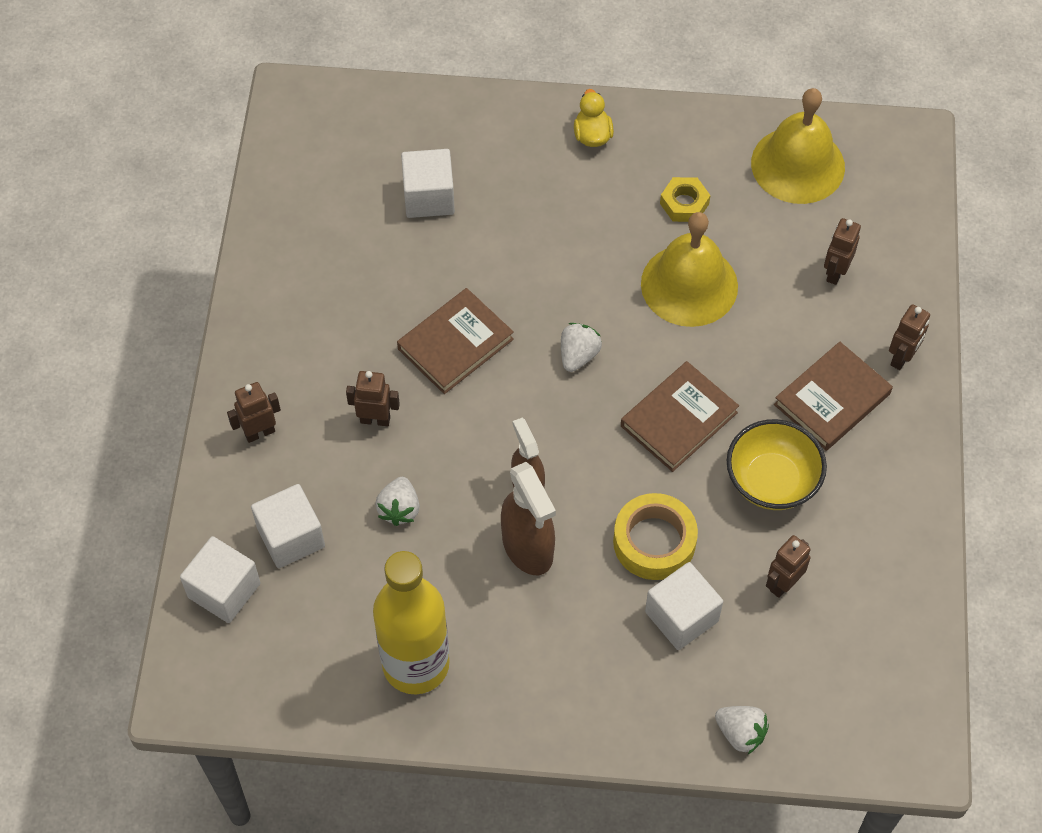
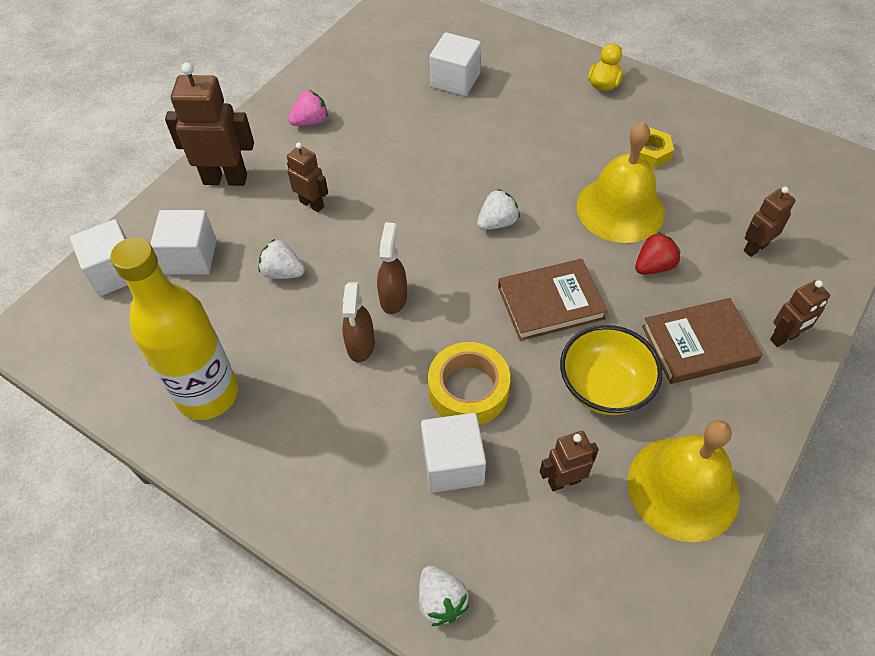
camera: 30 degrees right, 5 degrees down
brown robot [227,382,281,443] -> brown robot [165,63,254,186], size x1.75
white strawberry [375,477,420,526] -> white strawberry turned 75 degrees clockwise [258,239,305,279]
brown book [397,288,514,394] -> none
brown spray bottle [501,462,556,575] -> brown spray bottle [342,282,375,362], size x0.66
yellow bell [751,88,845,204] -> yellow bell moved to [628,420,740,542]
none -> pink strawberry [288,90,328,126]
none -> red strawberry [635,232,681,274]

